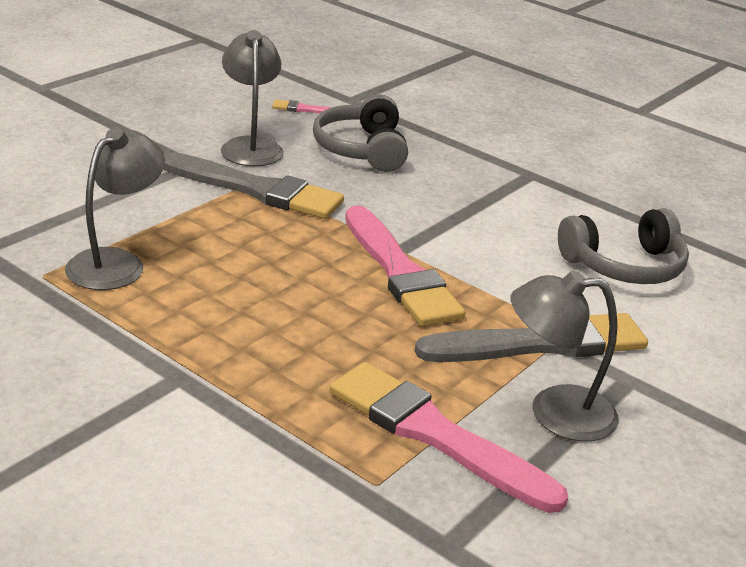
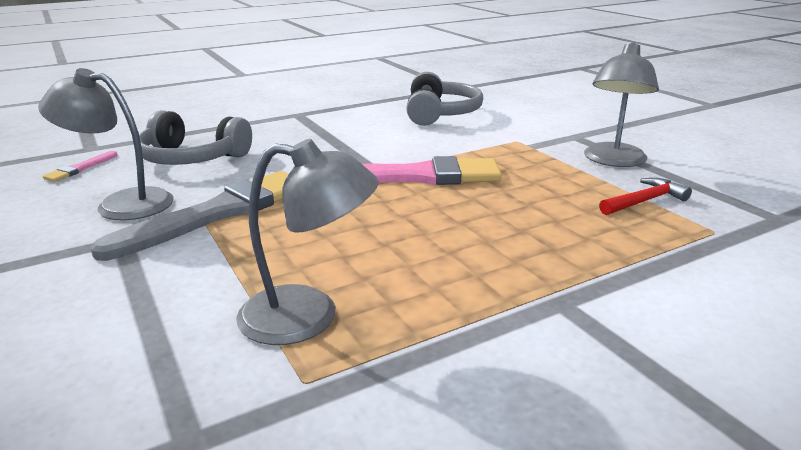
camera: 65 degrees left, 5 degrees down
grey lamp [65,127,165,290] -> grey lamp turned 135 degrees clockwise [236,139,379,345]
pink brush [330,362,568,513] -> red hammer [599,178,692,215]
grey brush [415,313,648,362] -> none

